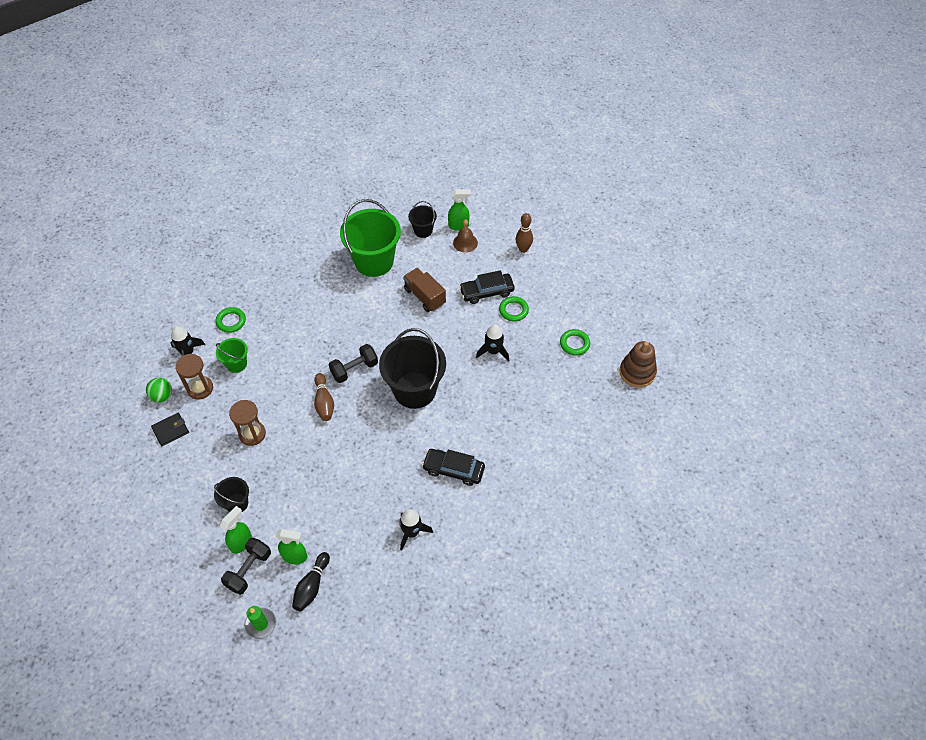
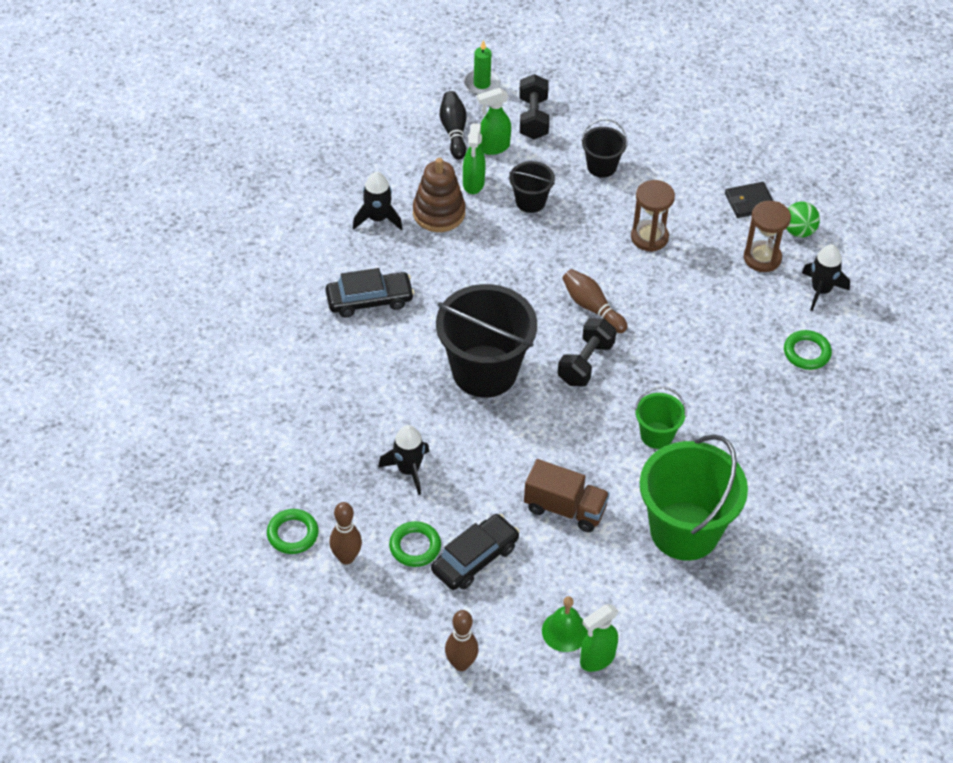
camera: 150 degrees right, 5 degrees down
black wallet [151,413,189,446] -> black wallet turned 45 degrees clockwise [725,182,773,218]
green bucket [216,338,248,373] -> green bucket moved to [635,387,686,449]
green spray bottle [220,506,252,554] -> green spray bottle moved to [463,123,486,194]
black bucket [408,201,437,238] -> black bucket moved to [509,161,555,213]
brown bell [453,219,478,253] -> green bell [542,596,588,652]
brown stacking toy [619,341,657,388] -> brown stacking toy moved to [413,158,466,232]
none -> brown bowling pin [329,502,362,564]

